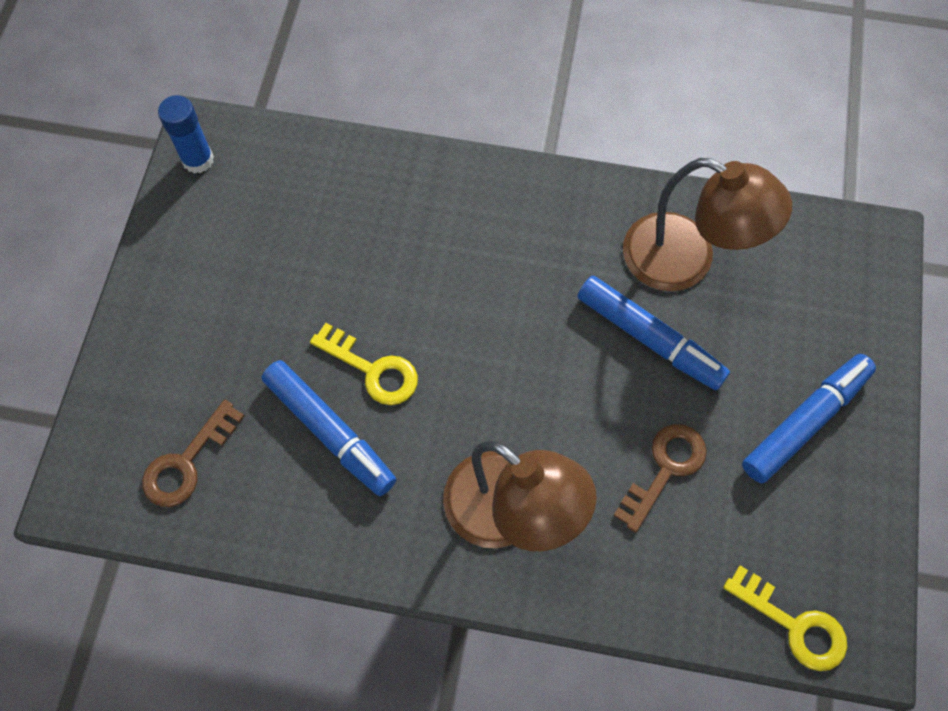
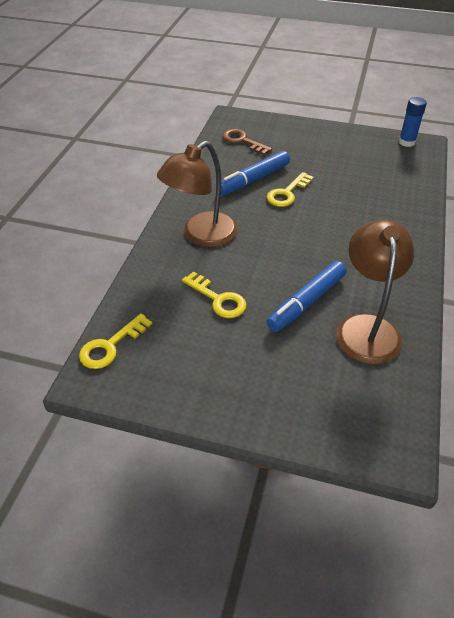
camera: 95 degrees right, 20 degrees down
brown key [613,424,707,532] -> yellow key [182,271,247,318]
brown lamp [623,158,792,291] -> brown lamp turned 150 degrees clockwise [336,220,414,364]
blue marker [742,354,876,483] -> none

